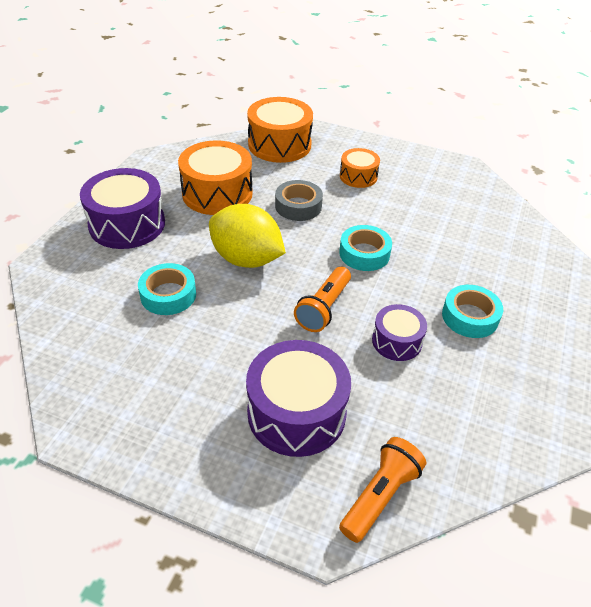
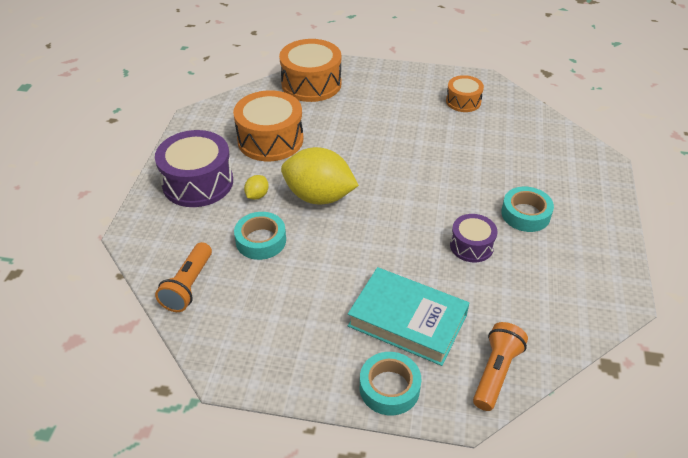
camera: 10 degrees left, 0 degrees up
purple drum [246,340,351,457] -> turquoise book [348,267,469,366]
grey tape [275,180,323,221] -> none
orange flashlight [294,267,351,332] -> orange flashlight moved to [155,242,212,312]
turquoise tape [339,225,392,271] -> turquoise tape moved to [360,352,421,415]
orange drum [340,148,380,188] -> orange drum moved to [446,75,484,112]
none -> yellow lemon [244,175,269,200]

